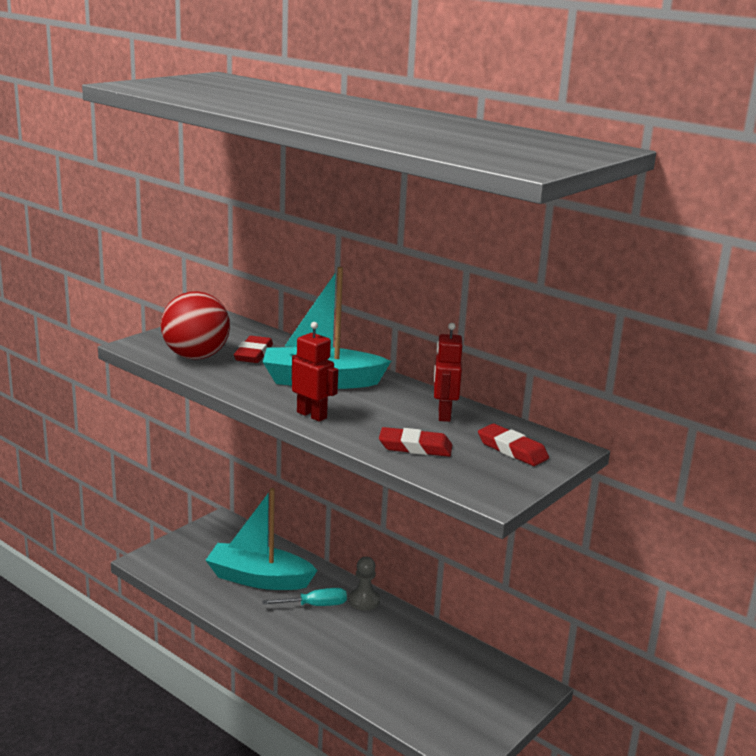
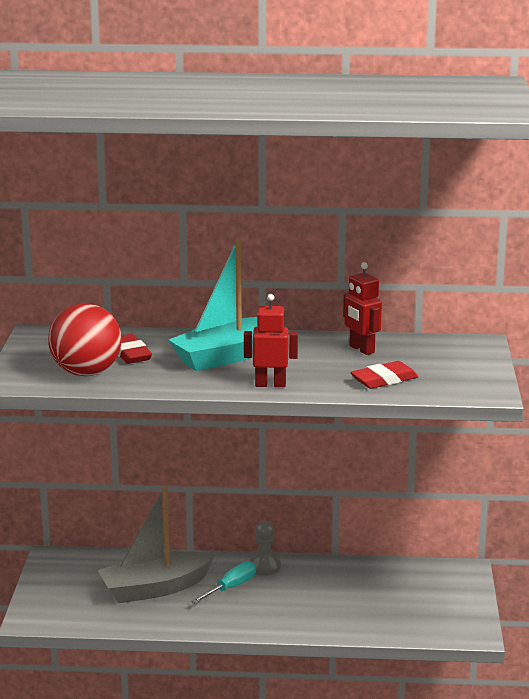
camera: 35 degrees left, 0 degrees up
turquoise boat [205,488,317,590] -> grey boat [98,486,215,603]
red eraser [478,424,549,466] -> none

